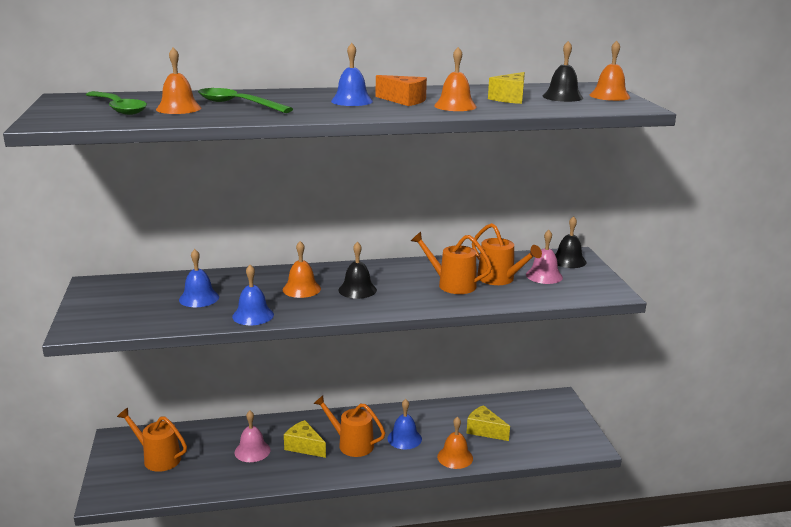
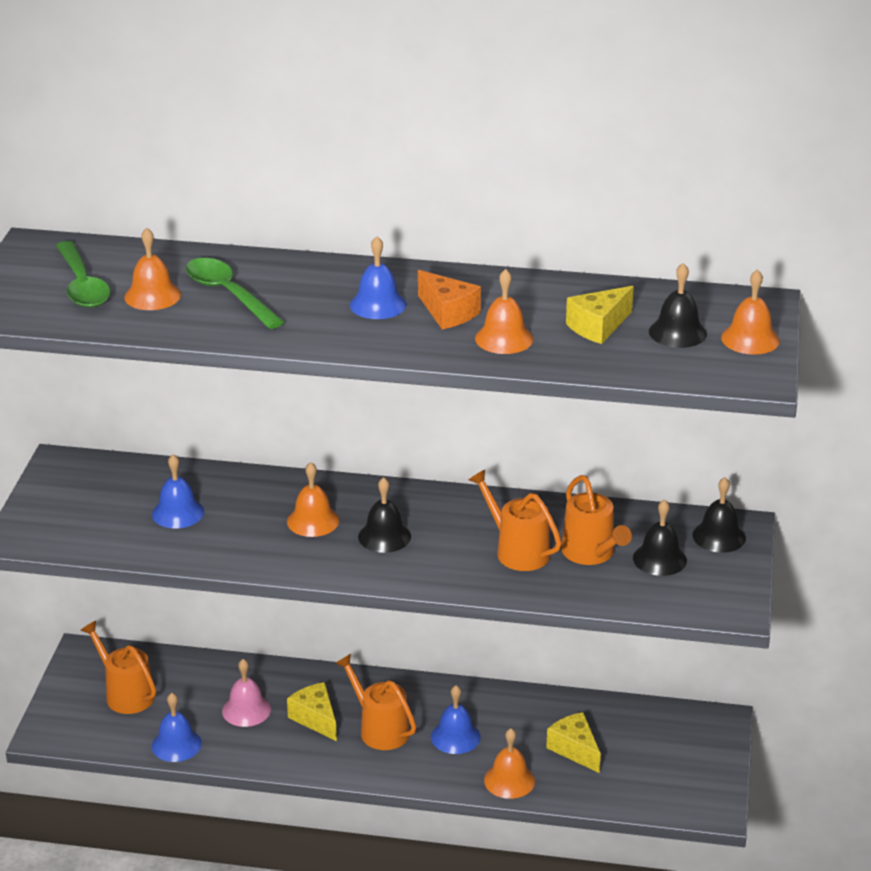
camera: 20 degrees right, 10 degrees up
blue bell [232,265,274,325] -> blue bell moved to [152,693,202,762]
pink bell [526,230,563,284] -> black bell [633,499,687,576]

